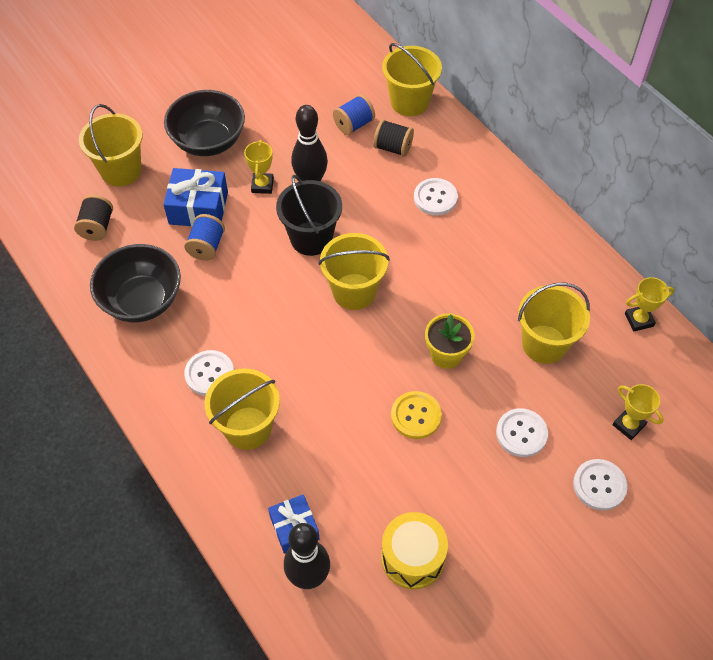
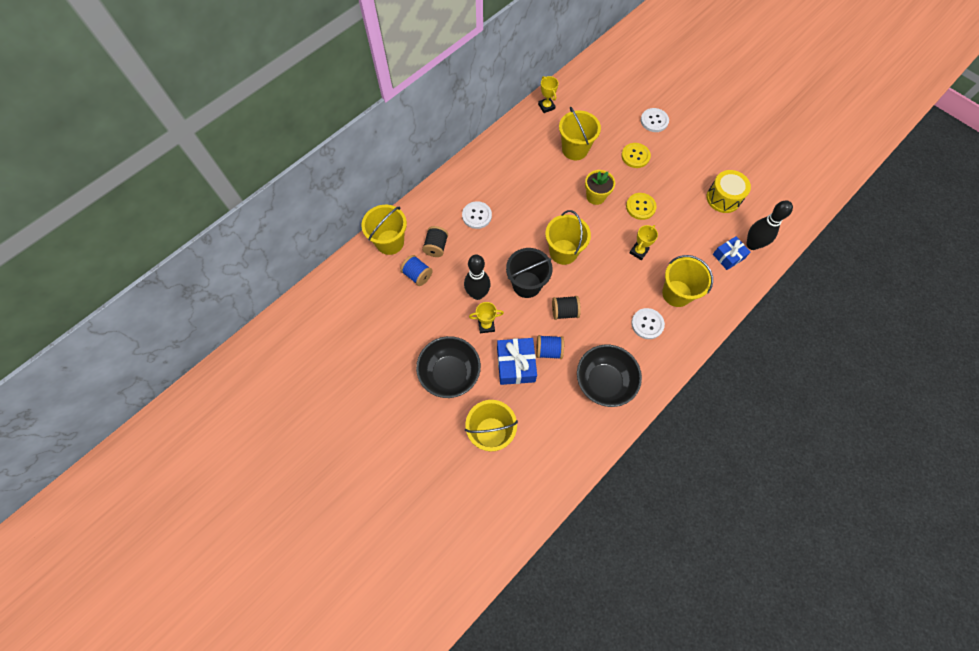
camera: 100 degrees left, 10 degrees up
black spool [74,195,113,241] -> black spool moved to [552,296,581,320]
white button [496,408,548,457] -> yellow button [621,143,651,168]
yellow trophy [613,384,664,440] -> yellow trophy moved to [629,225,658,260]

